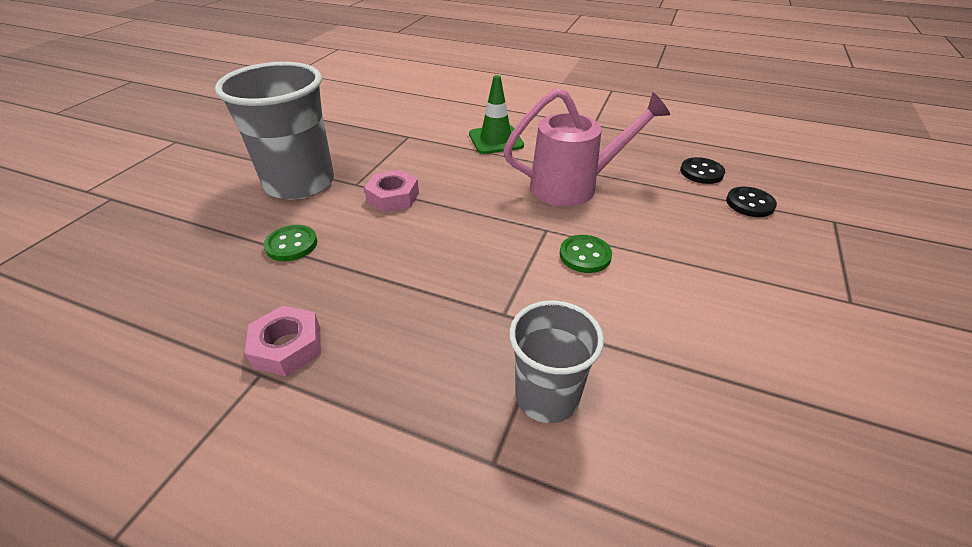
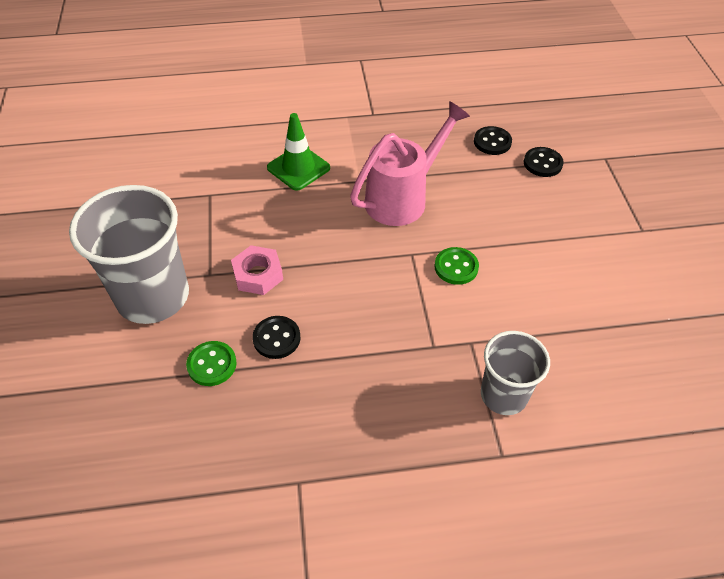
camera: 30 degrees left, 10 degrees up
pink nut [245,305,321,377] -> none
none -> black button [252,316,301,359]

